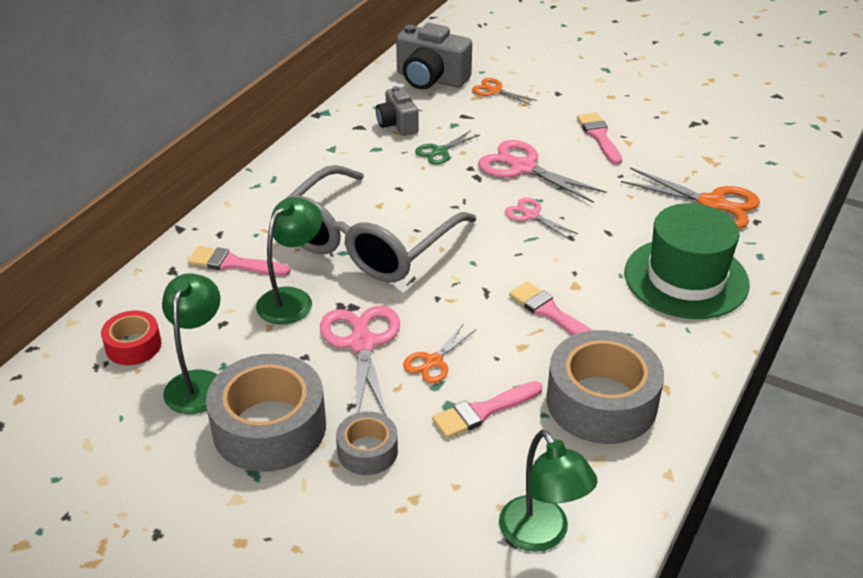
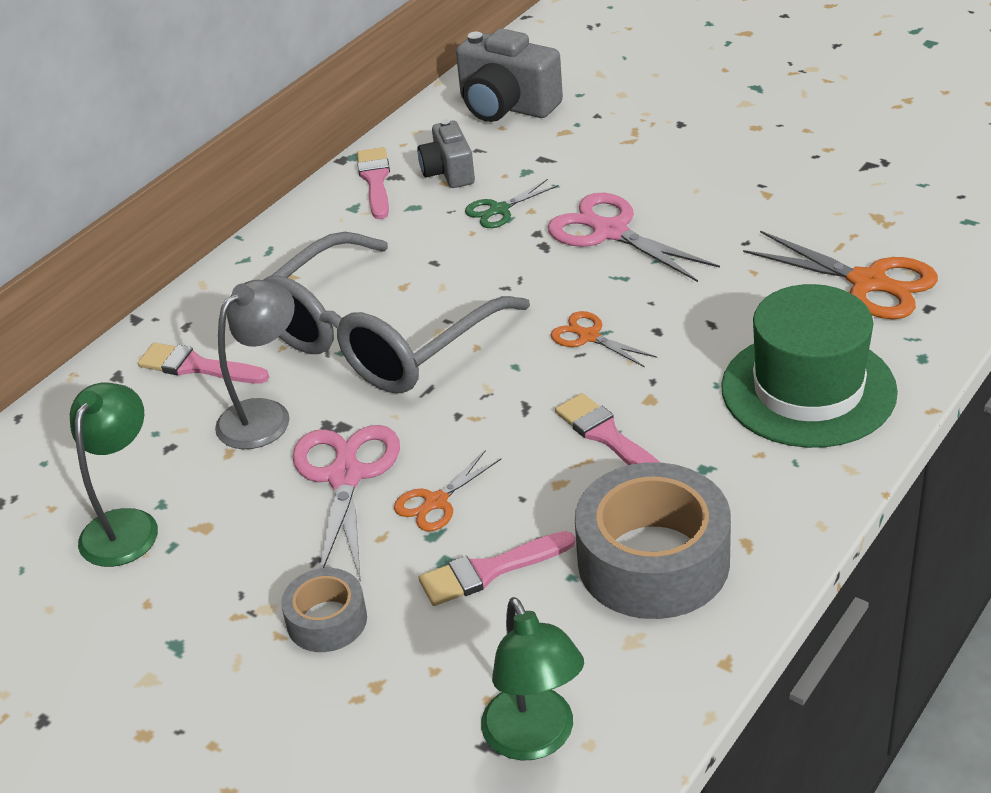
camera: 10 degrees right, 0 degrees up
red tape [101,311,161,365] -> none
grey tape [206,354,326,472] -> none
green lamp [256,197,322,325] -> grey lamp [215,280,295,449]
orange scissors [472,78,538,105] -> orange scissors moved to [551,311,657,367]
pink scissors [505,198,578,239] -> none
pink brush [577,113,622,165] -> pink brush moved to [357,147,390,219]

